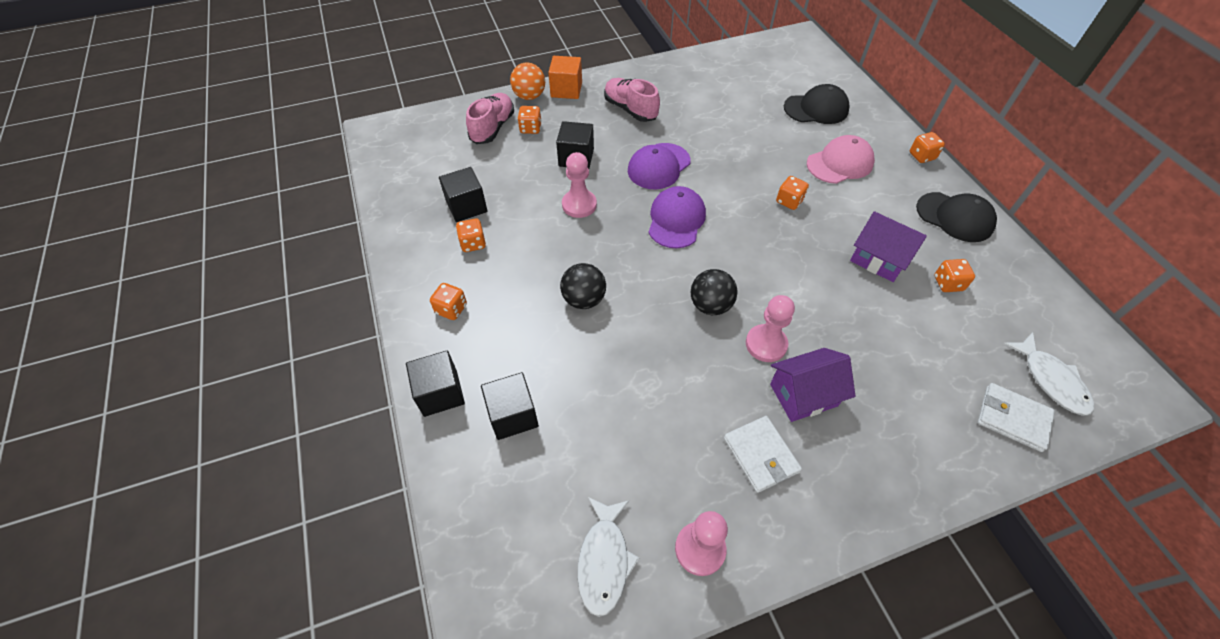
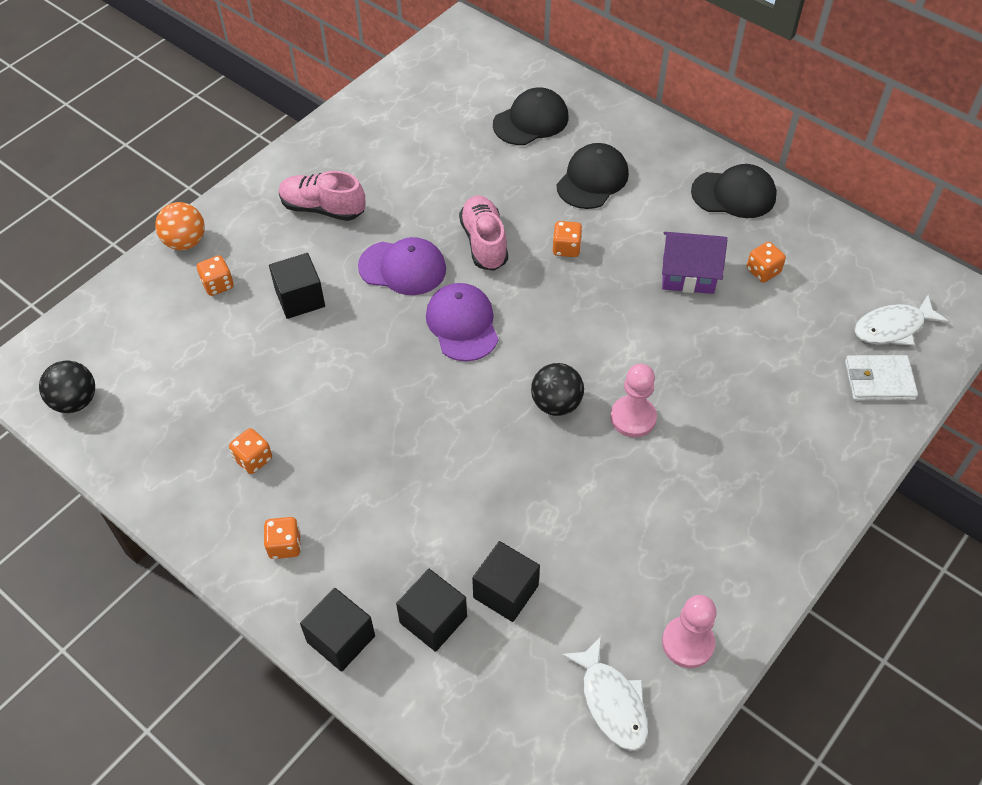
camera: 30 degrees left, 0 degrees up
black cube [439,167,488,222] -> black cube moved to [472,541,540,622]
pink shoe [466,93,514,144] -> pink shoe moved to [459,195,508,271]
orange cube [548,56,582,99] -> none
black ball [560,263,606,309] -> black ball moved to [39,360,95,413]
pink pawn [562,152,597,218] -> none
purple cap [628,143,691,190] -> purple cap turned 90 degrees counterclockwise [358,237,446,295]
white wallet [724,416,802,493] -> none
purple house [770,348,855,422] -> none
pink cap [807,135,875,184] -> black cap [556,143,629,209]
orange dice [910,132,945,163] -> none
white fish [1004,332,1094,416] -> white fish turned 120 degrees clockwise [854,295,949,346]

